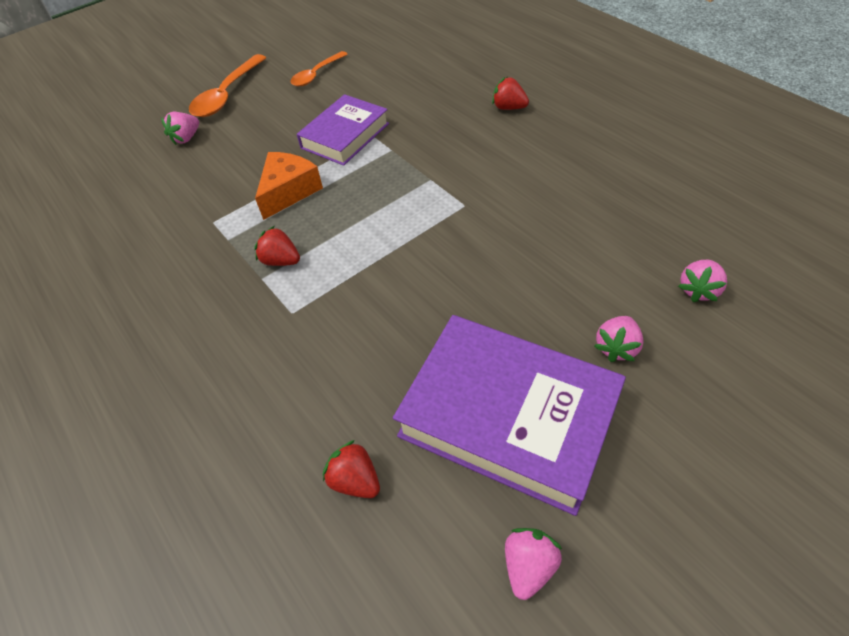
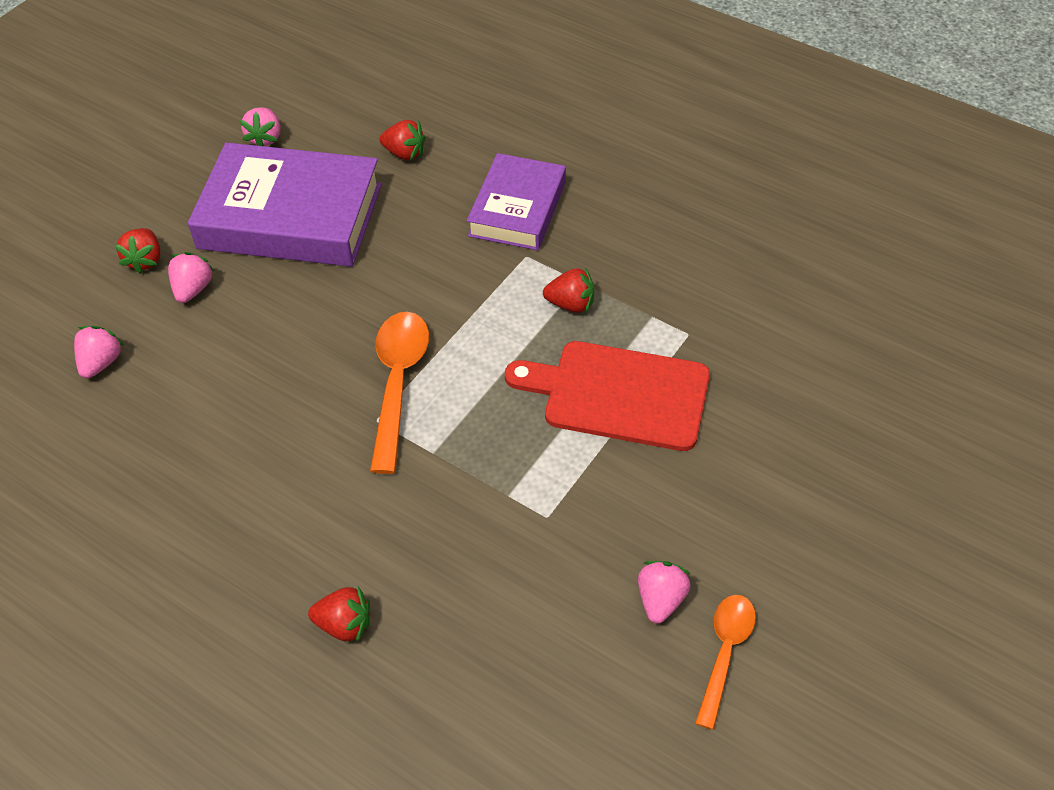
camera: 160 degrees right, 0 degrees up
pink strawberry [161,112,199,145] -> pink strawberry moved to [638,561,691,623]
orange spoon [189,54,266,117] -> orange spoon moved to [370,312,429,474]
orange cheese [255,152,323,220] -> red cutting board [505,341,710,451]
purple book [297,94,389,166] -> purple book moved to [467,153,566,250]
none -> red strawberry [115,228,160,274]

